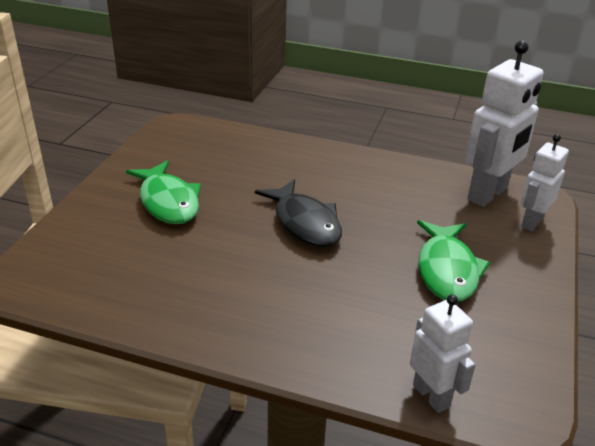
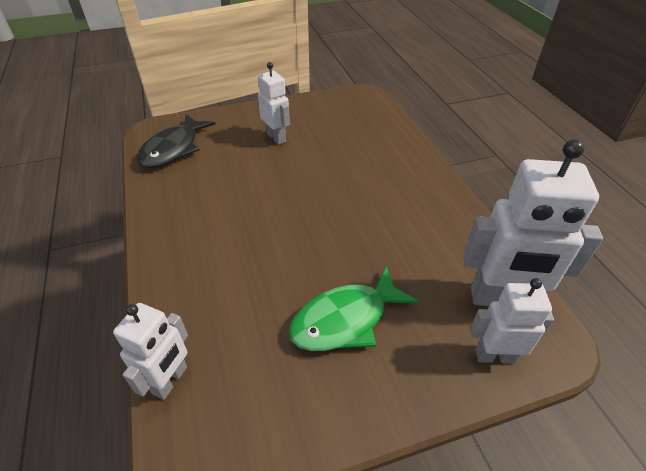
camera: 55 degrees right, 10 degrees up
green fish [126,160,201,224] -> white robot [258,62,290,145]
black fish [255,179,342,248] -> black fish moved to [137,114,216,168]

